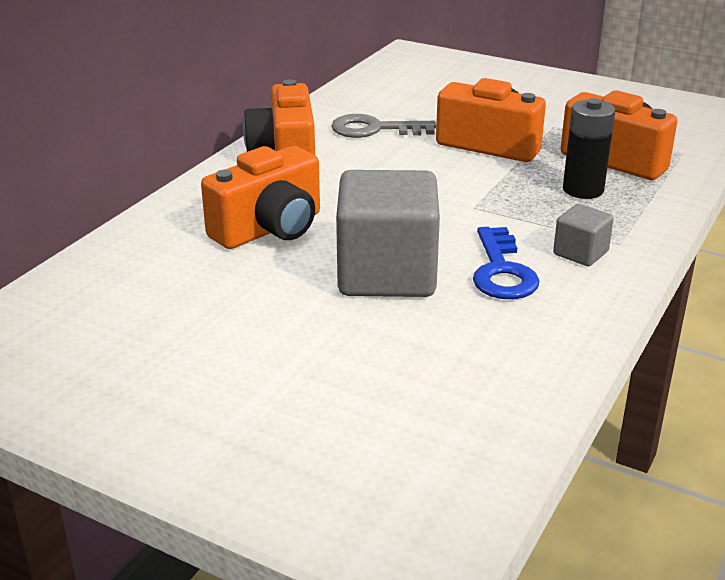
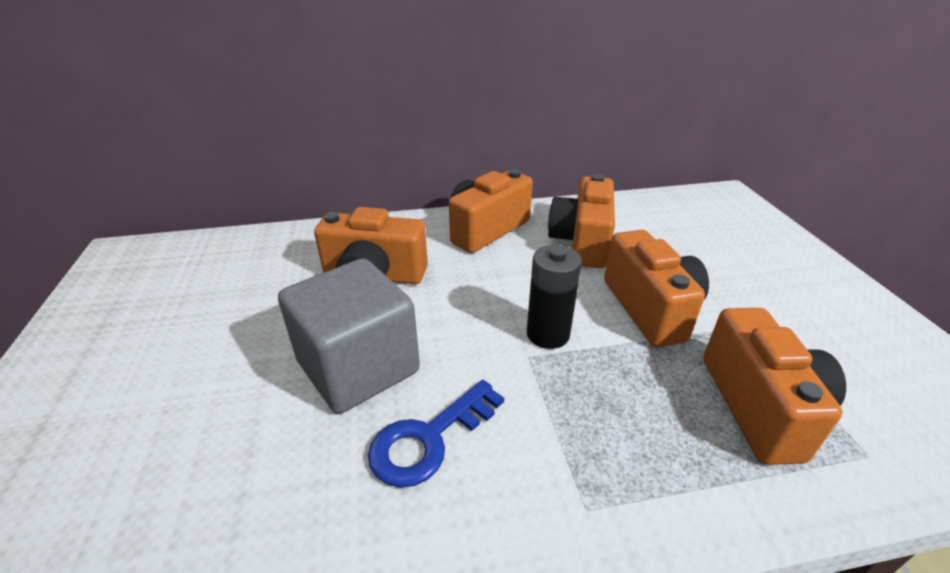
camera: 50 degrees right, 5 degrees up
grey key [331,114,436,138] -> orange camera [548,174,615,268]
grey cube [553,204,614,266] -> none
black battery [563,98,615,199] -> black battery moved to [527,245,582,349]

